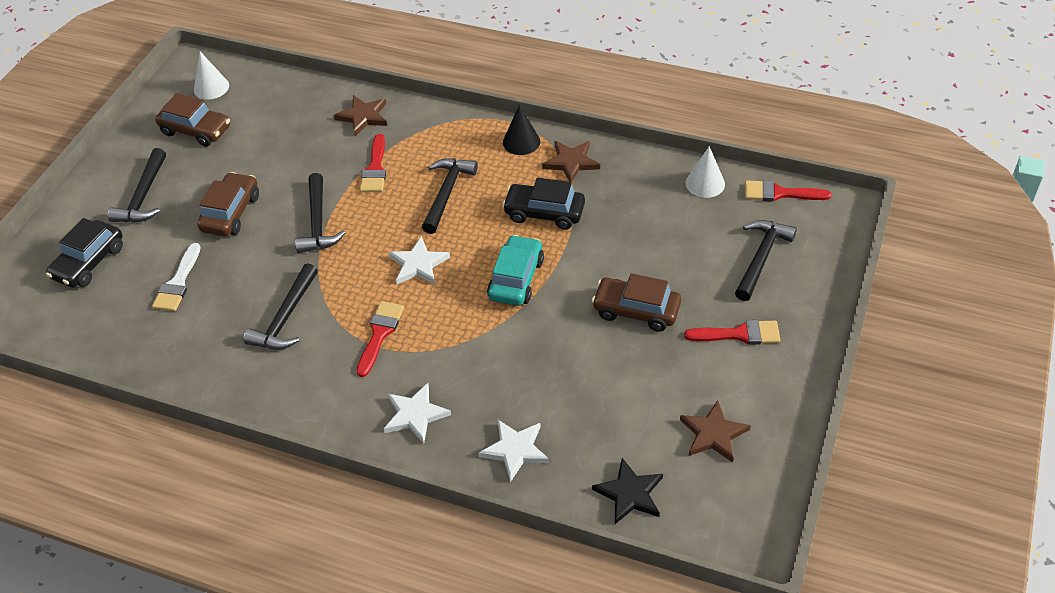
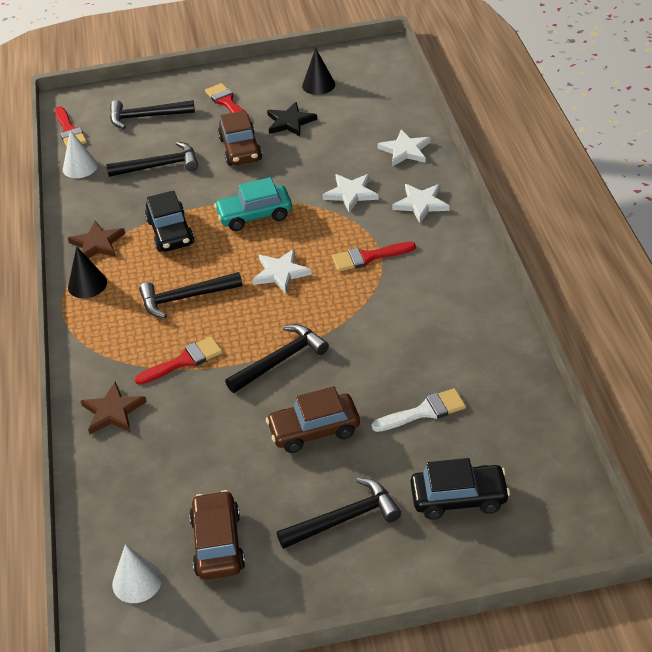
camera: 120 degrees left, 5 degrees down
black hammer [244,263,318,350] -> black hammer moved to [106,142,198,177]
black star [592,458,663,524] -> black star moved to [267,102,317,136]
brown star [680,400,751,463] -> black cone [302,48,335,95]
none -> white star [322,174,379,213]

